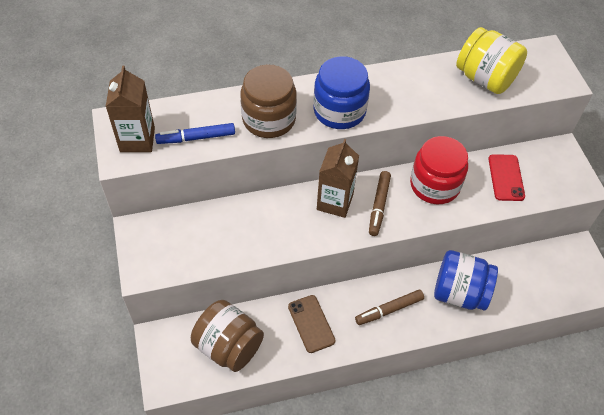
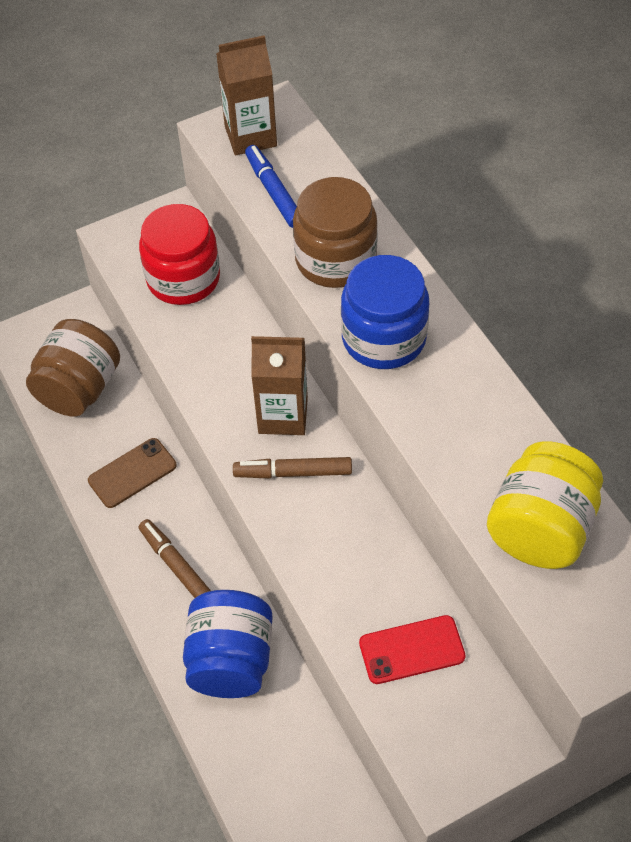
camera: 80 degrees right, 0 degrees up
red jar [410,136,468,204] -> red jar moved to [139,204,220,305]

